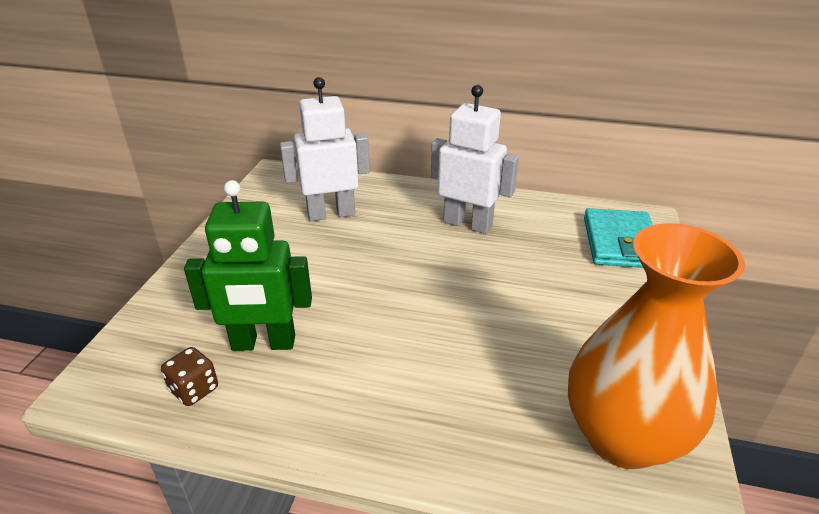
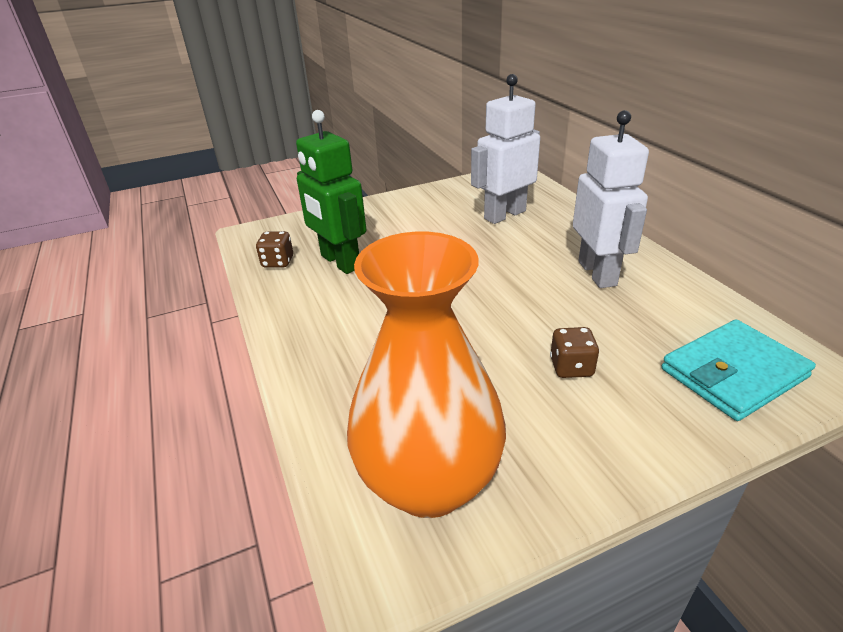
camera: 55 degrees right, 0 degrees up
white robot [280,77,370,221] -> white robot turned 75 degrees counterclockwise [471,74,540,224]
none -> brown dice [550,327,599,378]

